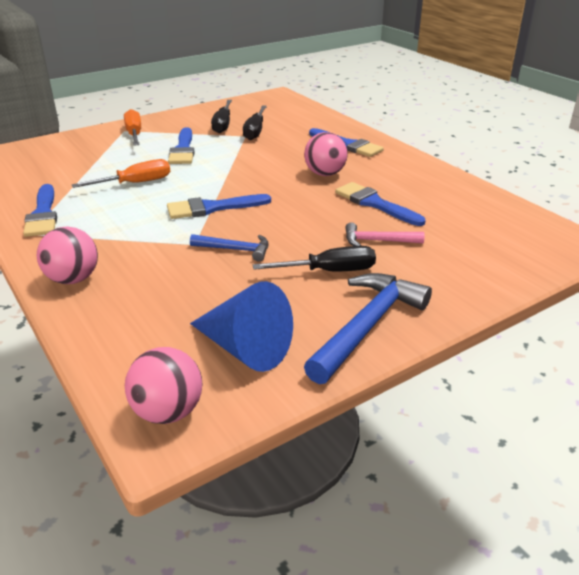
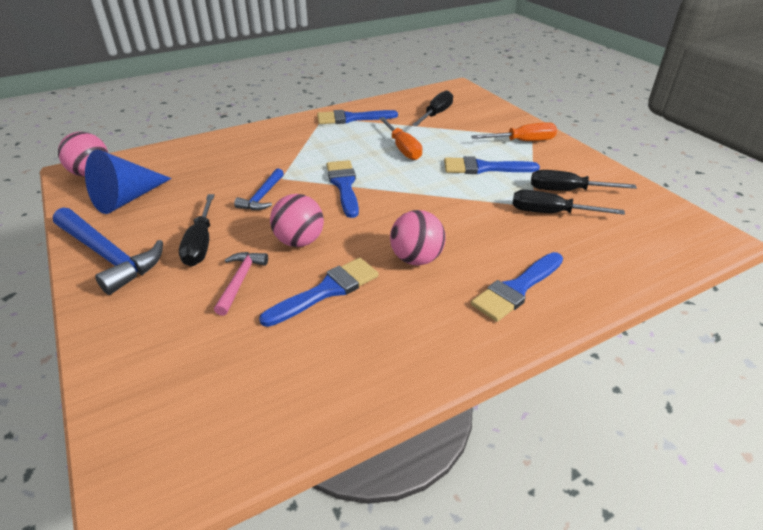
camera: 95 degrees right, 5 degrees up
pink ball [37,226,98,284] -> pink ball moved to [270,194,324,247]
none -> black screwdriver [412,90,453,126]

